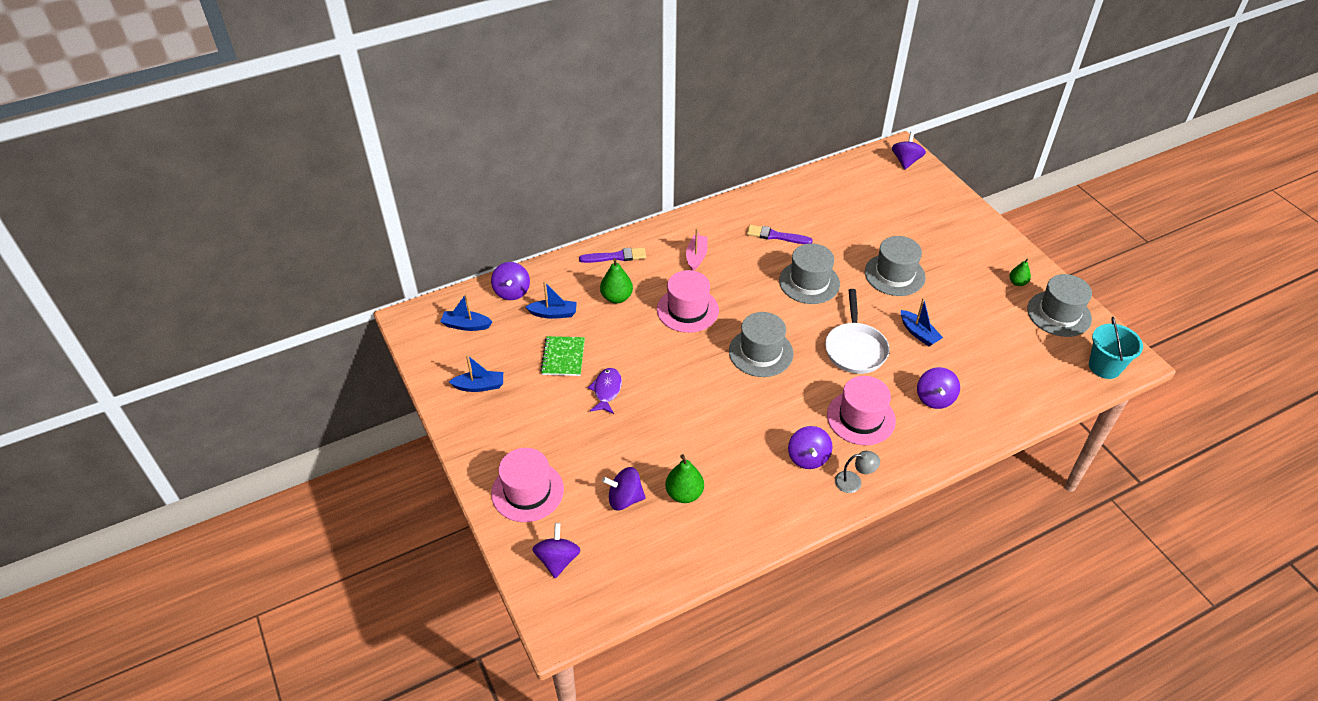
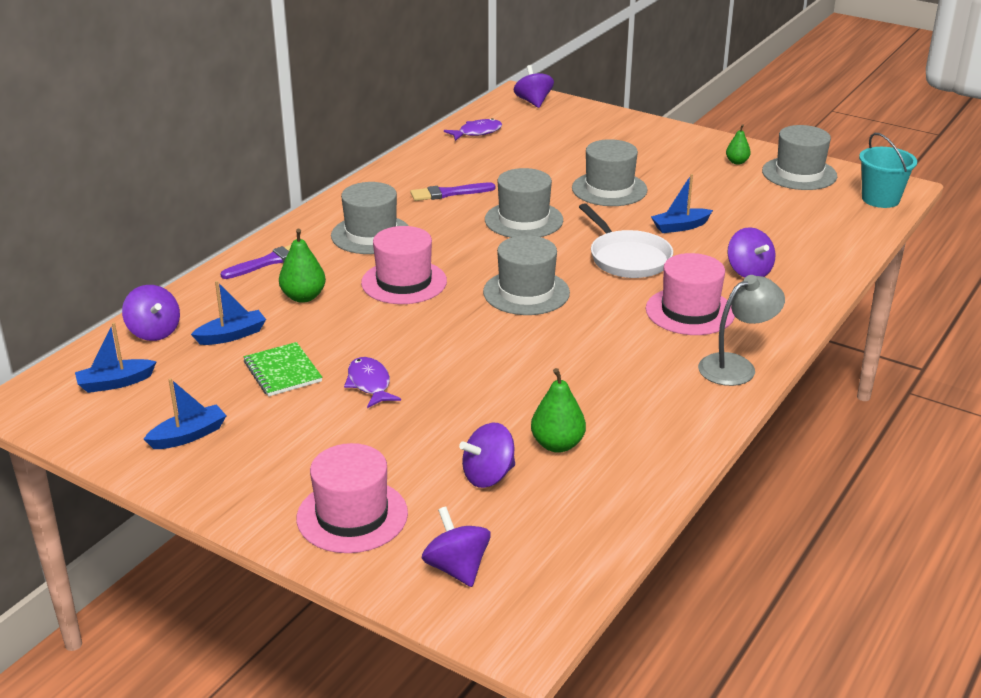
camera: 30 degrees left, 15 degrees down
pink boat [686,228,708,271] -> grey hat [331,182,409,254]
purple spinning top [788,426,832,469] -> none
grey lamp [835,451,880,493] -> grey lamp [698,275,785,386], size x1.60
blue boat [901,298,943,346] -> blue boat turned 135 degrees clockwise [651,174,713,233]
none -> purple fish [444,118,503,141]

